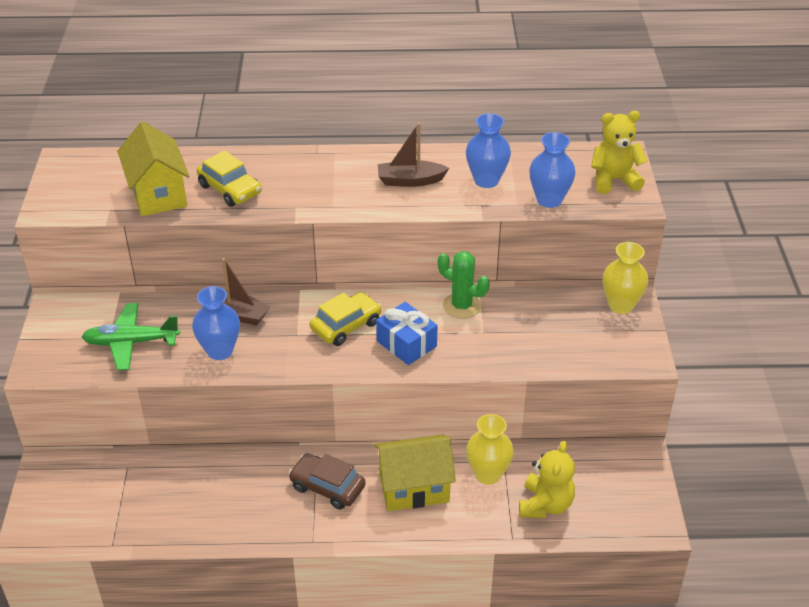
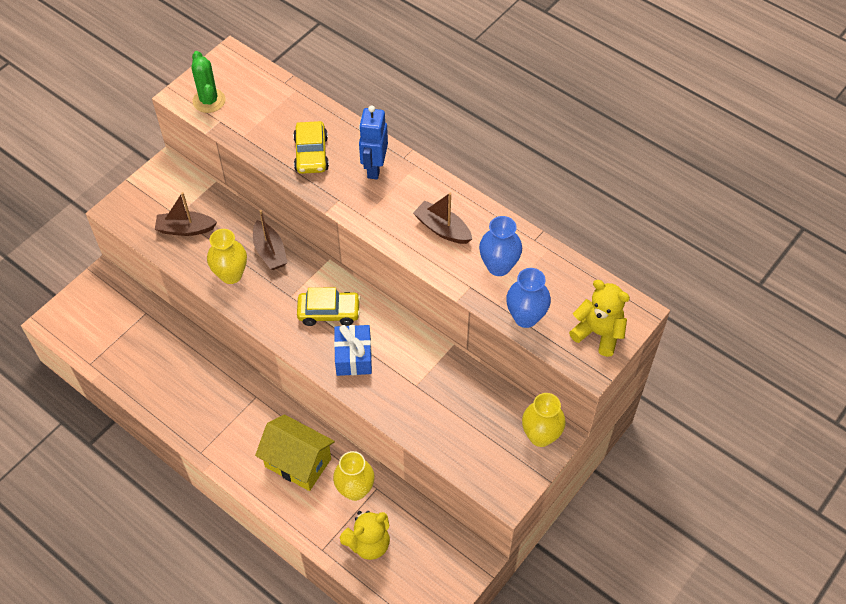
camera: 40 degrees right, 15 degrees up
green plane [82,303,180,370] -> brown boat [155,192,217,236]
yellow house [117,121,190,216] -> none
blue vase [192,286,240,360] -> yellow vase [207,229,247,284]
brown car [289,453,366,509] -> none
green cactus [438,251,490,319] -> green cactus moved to [191,51,226,113]
none -> blue robot [359,105,388,179]

